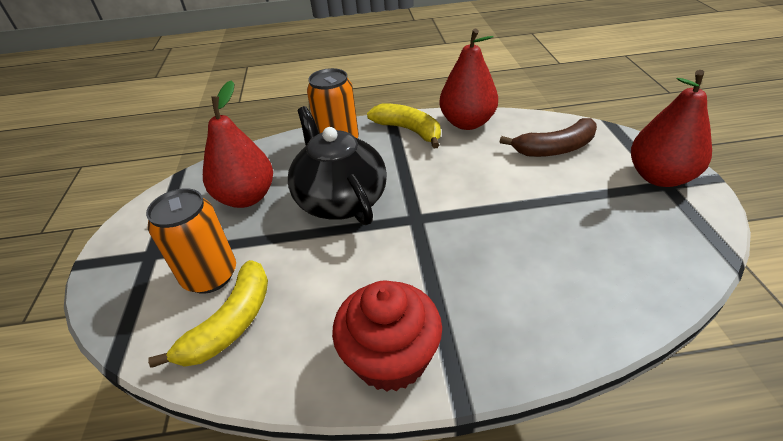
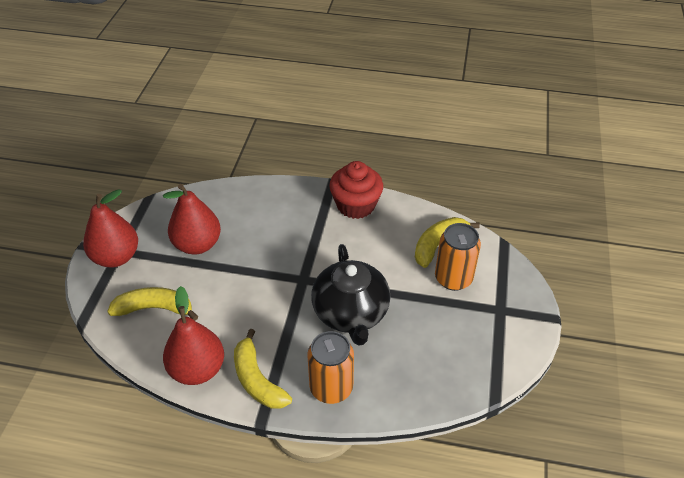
camera: 165 degrees left, 5 degrees up
red pear [203,80,273,208] -> red pear moved to [163,184,221,255]
brown banana [500,118,597,157] -> yellow banana [107,287,198,321]

